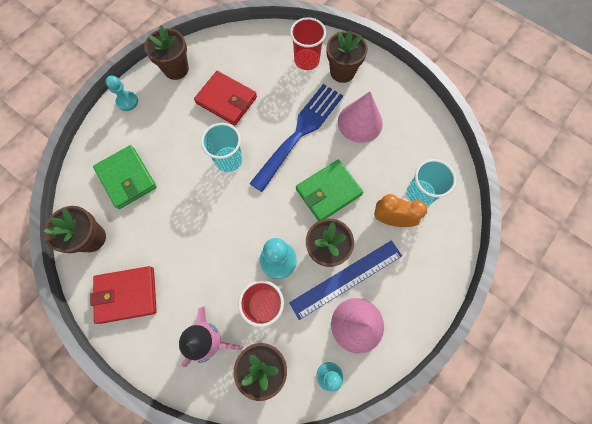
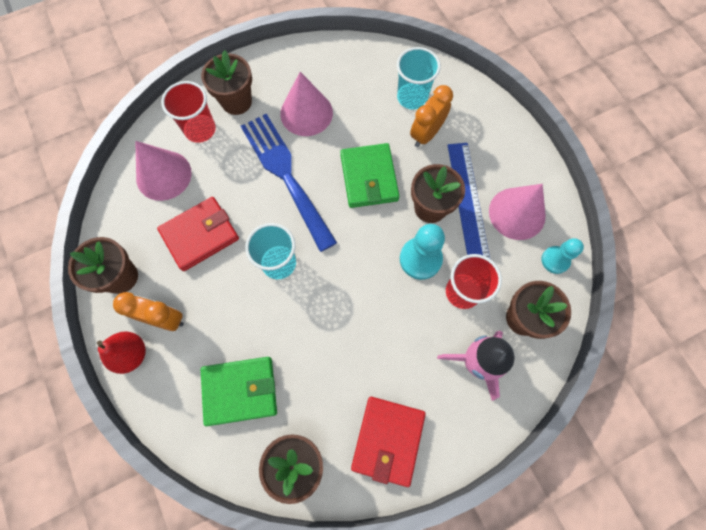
camera: 65 degrees left, 0 degrees up
turquoise pawn [105,76,138,111] -> red pear [97,331,146,374]
none -> orange clock [113,292,184,331]
none -> pink cone [135,141,192,201]

